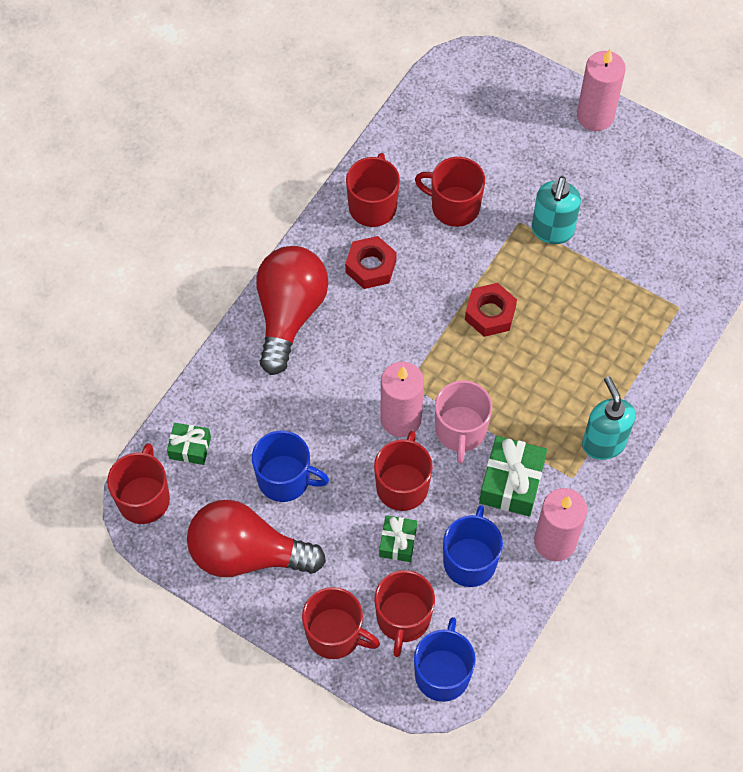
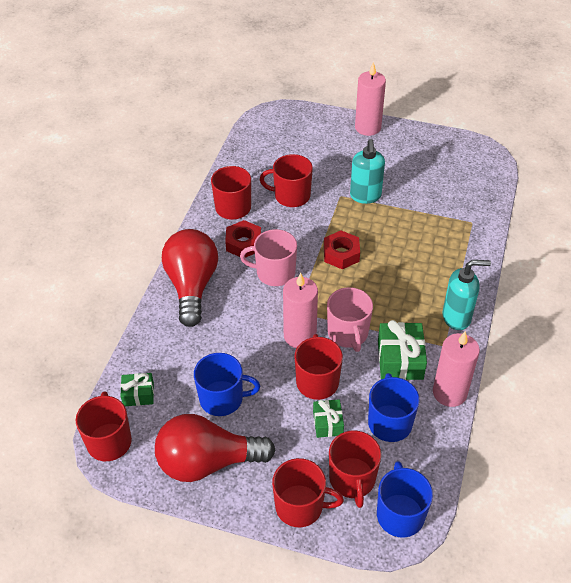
camera: 15 degrees left, 15 degrees down
turquoise soap dispenser [582,376,635,460] -> turquoise soap dispenser turned 120 degrees clockwise [442,260,491,330]
none -> pink mug [240,229,297,286]

